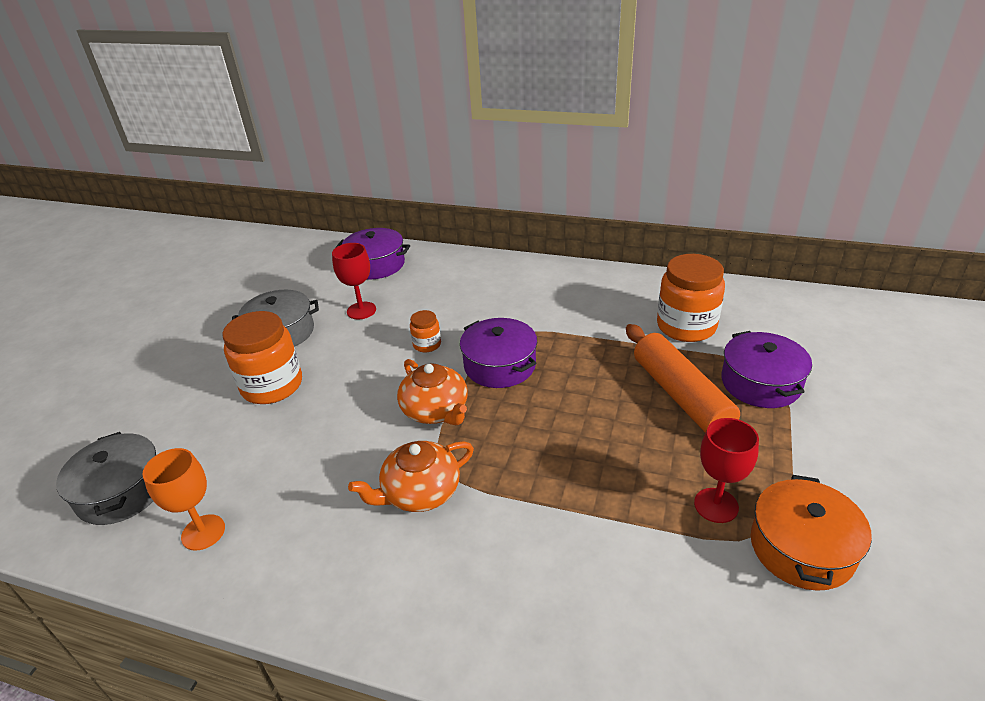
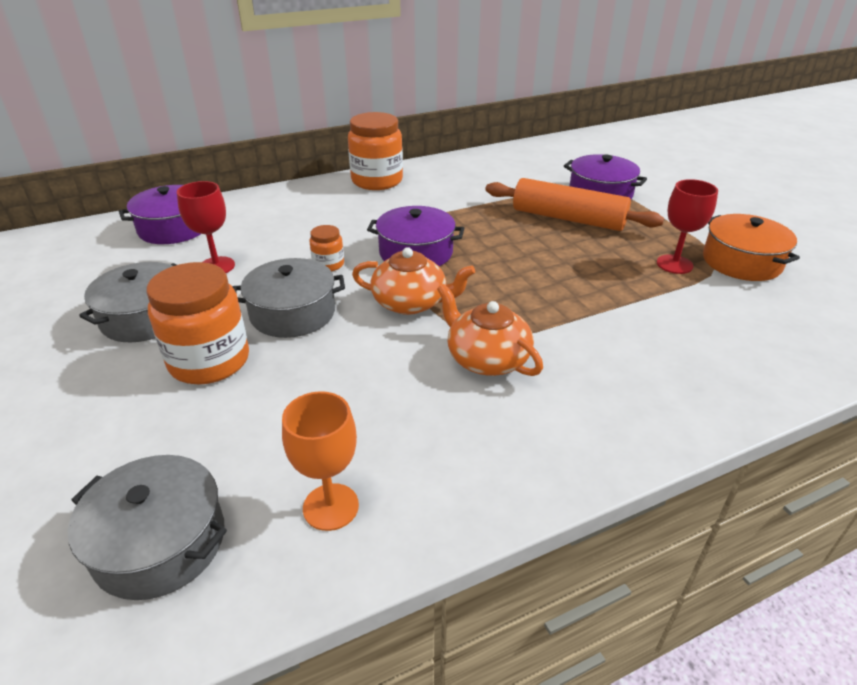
camera: 45 degrees left, 0 degrees up
orange teapot [348,441,474,512] -> orange teapot turned 120 degrees clockwise [437,284,543,376]
orange jar [657,254,725,342] -> orange jar moved to [348,112,403,190]
none -> grey pot [233,258,345,338]

